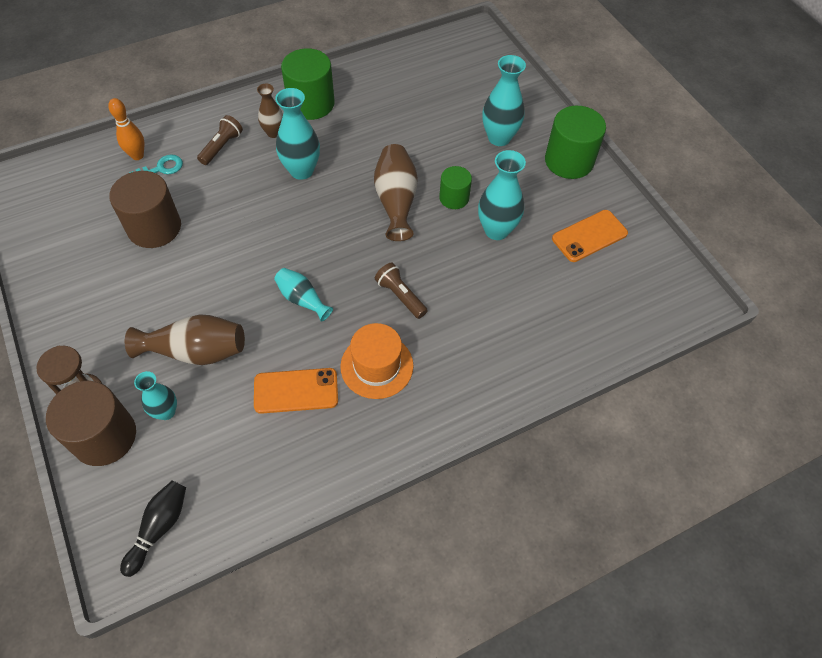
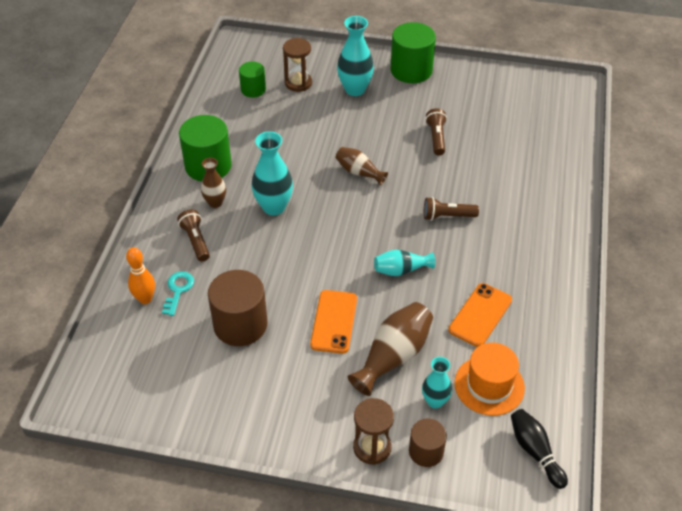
camera: 50 degrees left, 10 degrees down
brown cylinder [46,381,136,466] -> brown cylinder [409,419,447,467], size x0.58
orange hat [340,323,414,399] -> orange hat moved to [454,343,525,416]
brown vase [374,144,418,241] -> brown vase [336,147,388,185], size x0.61
green cylinder [439,166,472,209] -> green cylinder moved to [239,62,266,98]
turquoise vase [478,150,526,240] -> brown flashlight [425,108,447,155]
orange phone [552,210,628,262] -> orange phone moved to [310,290,357,354]
none -> brown hourglass [283,38,312,92]

